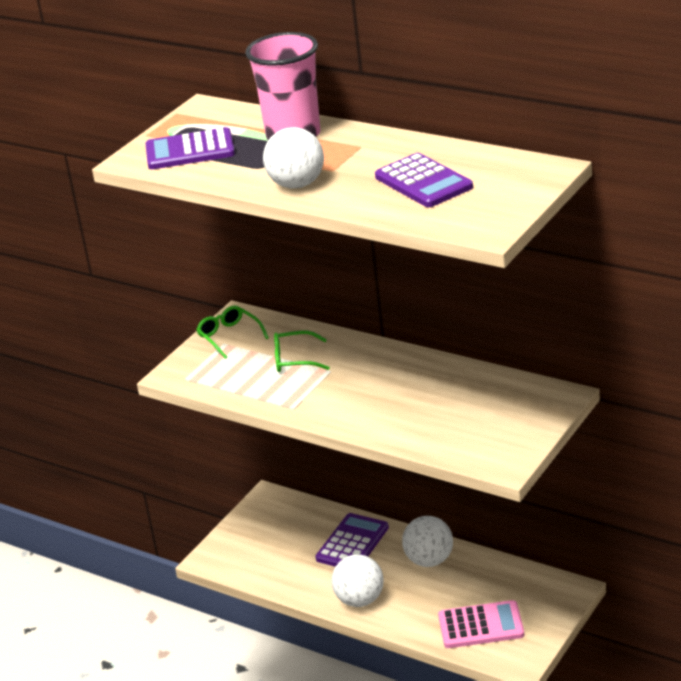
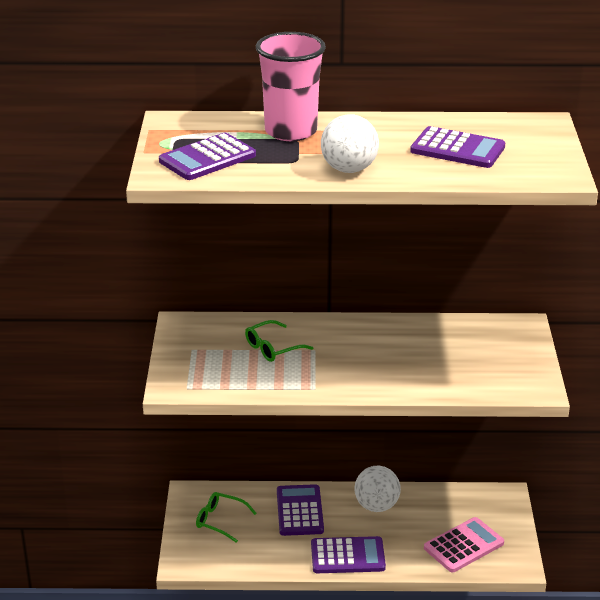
camera: 35 degrees left, 0 degrees up
green glasses [196,306,269,359] -> green glasses moved to [196,492,256,543]
white ball [331,554,384,607] -> purple calculator [311,536,386,573]

